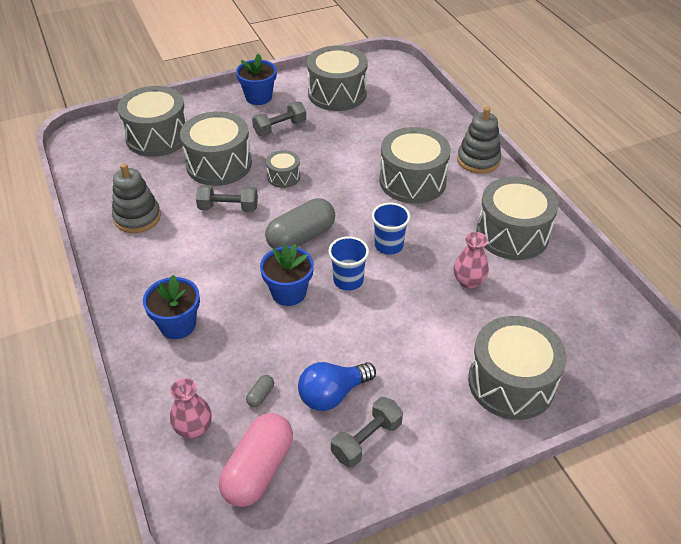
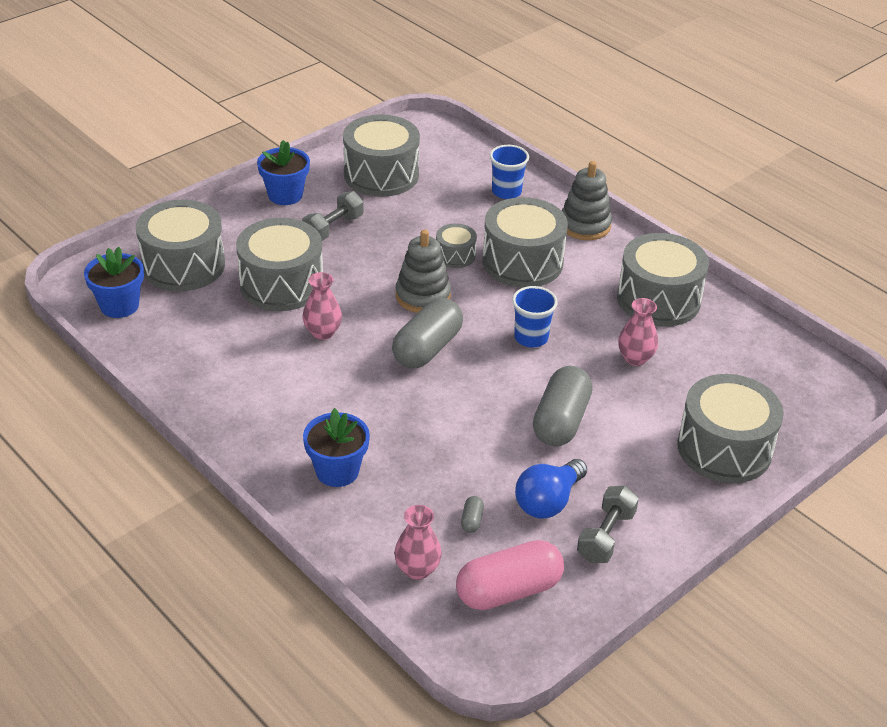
camera: 20 degrees left, 5 degrees down
grey stacking toy [112,163,161,233] -> grey stacking toy moved to [396,230,451,313]
grey dumbbell [196,185,258,212] -> pink vase [302,272,342,340]
pink capsule [219,413,293,507] -> pink capsule turned 60 degrees clockwise [456,540,564,610]
blue flower pot [260,244,314,306] -> blue flower pot moved to [84,247,144,318]
grey drum [266,150,301,188] -> grey drum moved to [436,223,477,268]
blue cup [328,236,369,291] -> blue cup moved to [490,145,529,199]
none -> grey capsule [533,366,593,446]

